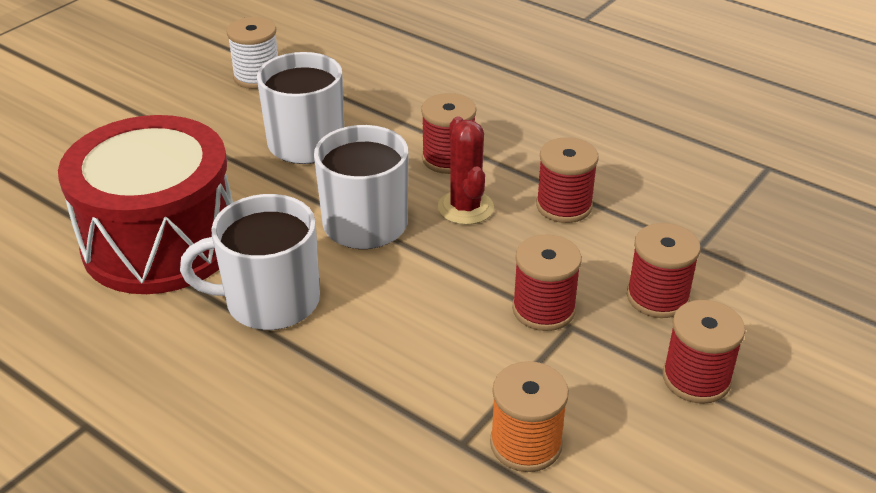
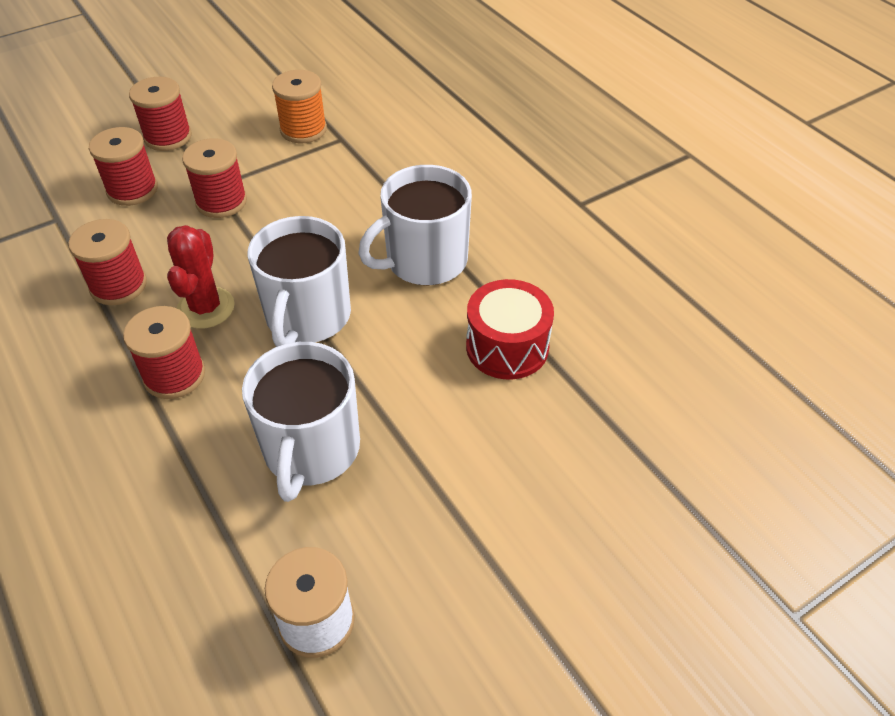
camera: 160 degrees left, 10 degrees up
red drum [58,115,233,294] -> red drum [466,279,554,379], size x0.53
white mug [180,194,320,330] -> white mug turned 135 degrees clockwise [358,165,472,286]

